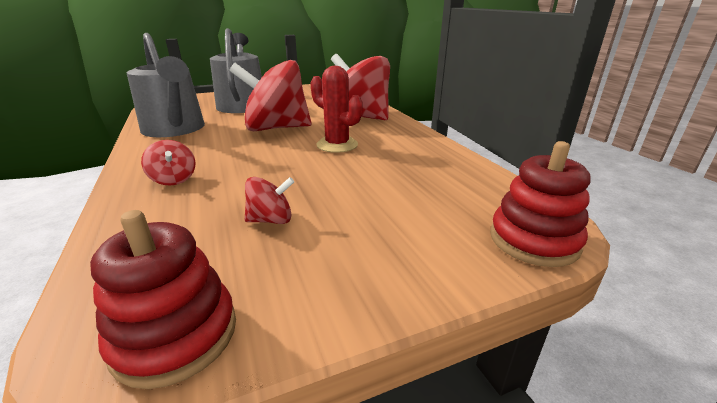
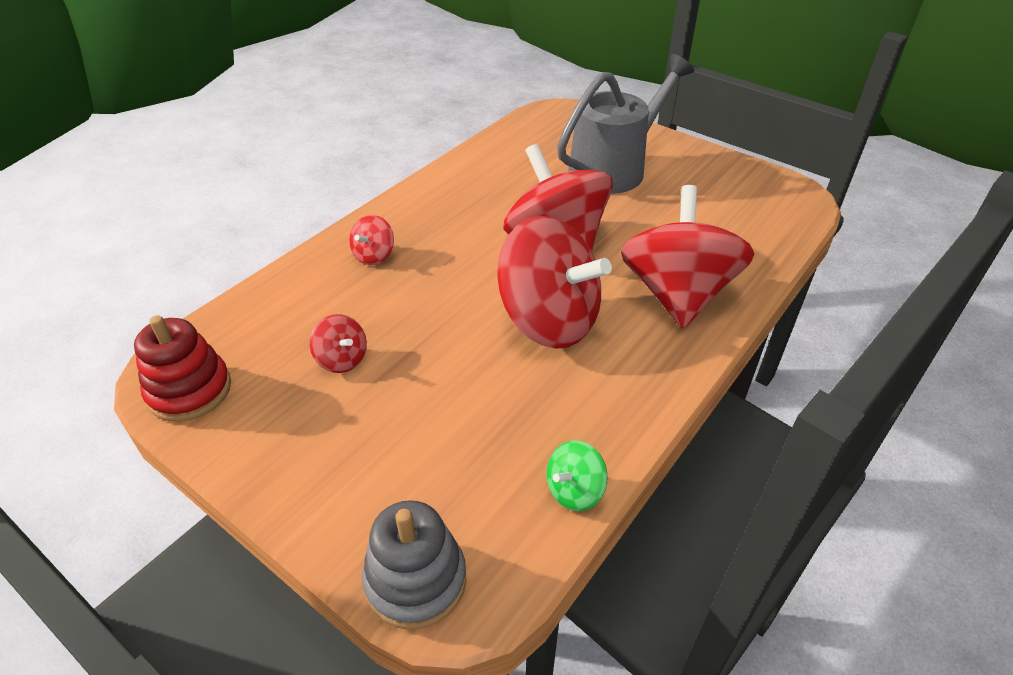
camera: 60 degrees right, 15 degrees up
grey watering can [127,33,205,137] -> none
red cactus [310,66,362,153] -> red spinning top [497,216,612,349]
red stacking toy [490,141,591,267] -> grey stacking toy [362,500,466,630]
none -> green spinning top [546,440,608,511]

